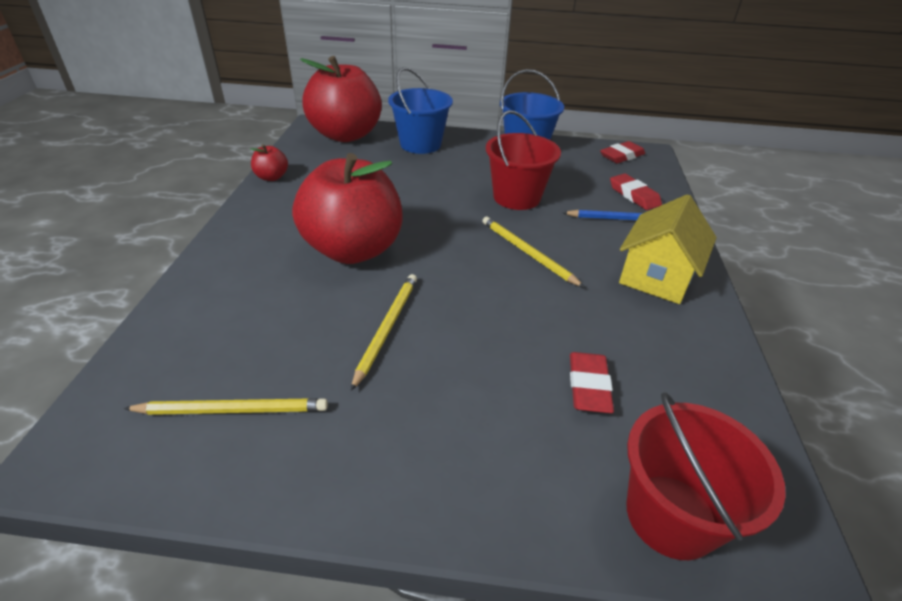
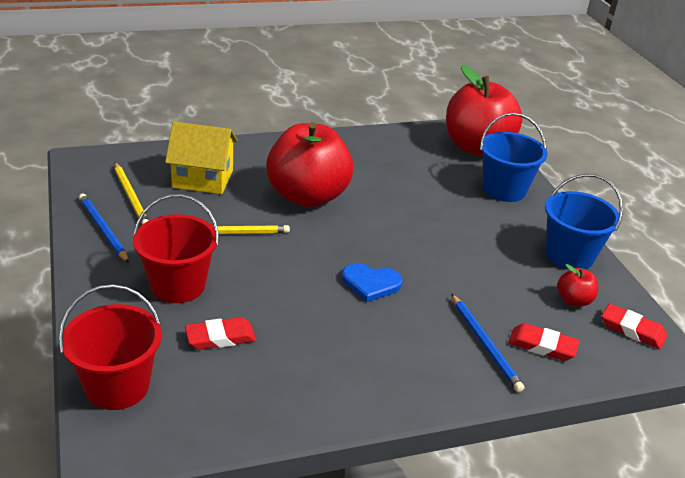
camera: 65 degrees right, 5 degrees down
red apple [250,144,288,181] -> red apple moved to [558,264,598,307]
yellow pencil [483,217,585,288] -> blue heart [342,263,402,302]
red bucket [486,110,561,210] -> red bucket moved to [133,194,219,303]
red eraser [610,173,662,210] -> red eraser turned 75 degrees clockwise [509,323,579,361]
yellow house [619,194,717,304] -> yellow house moved to [165,122,238,194]
none -> blue pencil [79,194,129,263]

